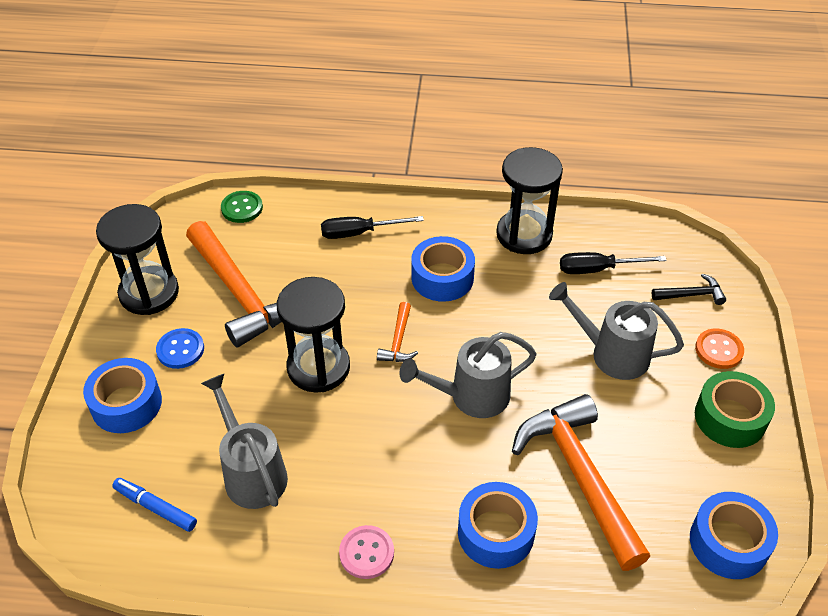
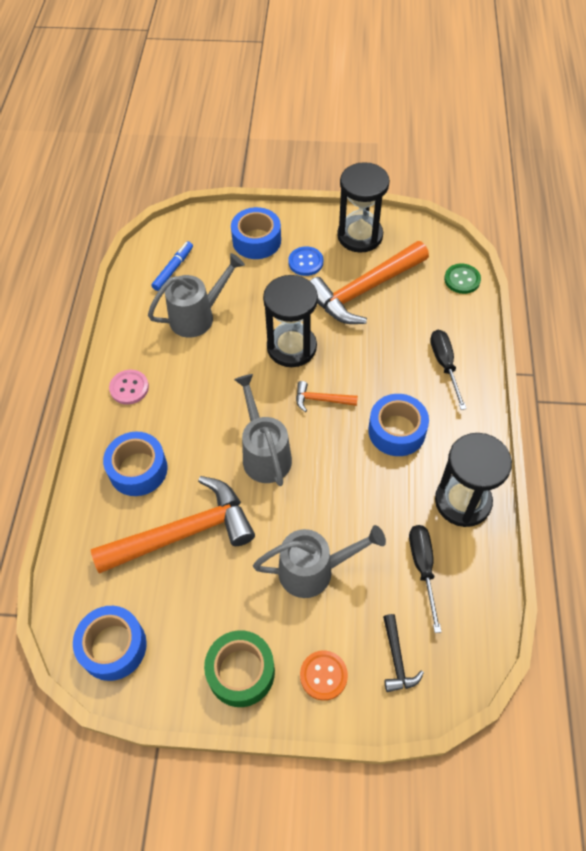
camera: 90 degrees right, 10 degrees up
grey watering can [549,282,684,380] -> grey watering can turned 60 degrees clockwise [253,525,386,598]

